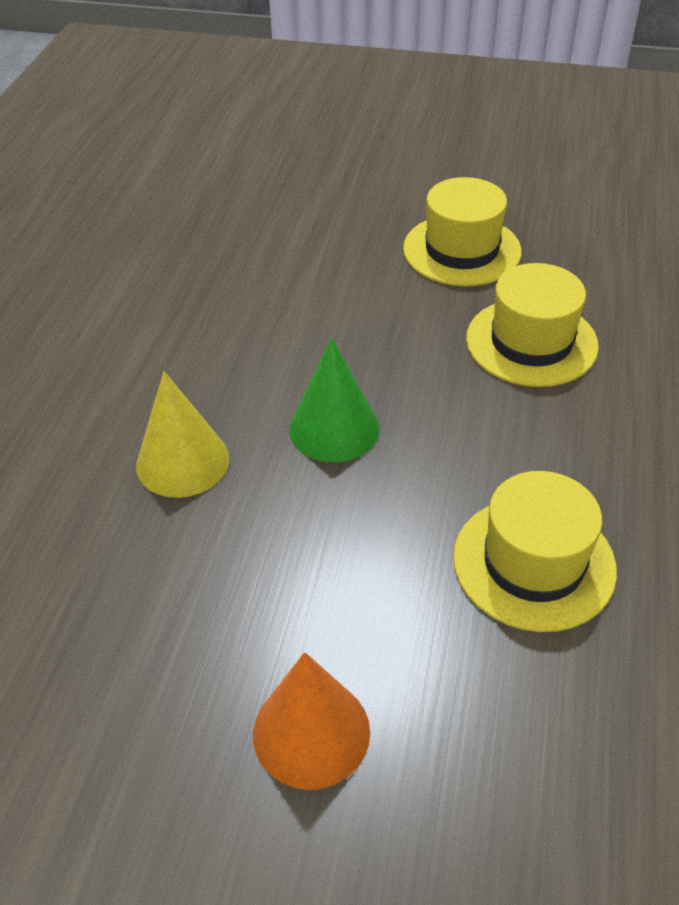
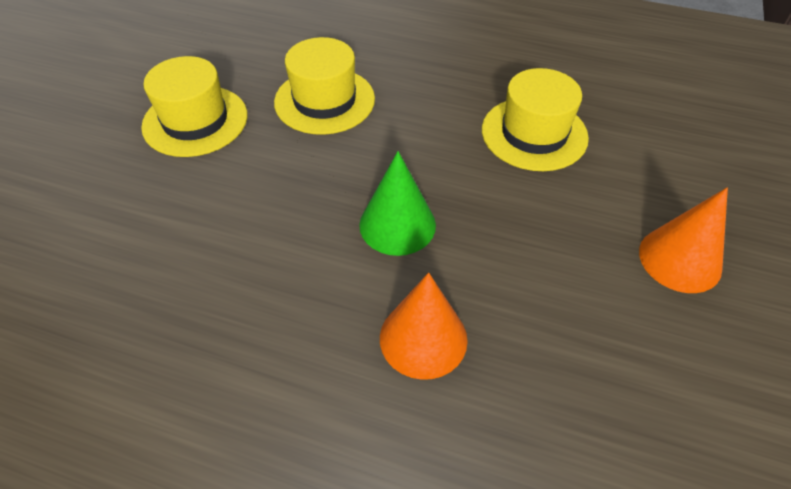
camera: 85 degrees left, 5 degrees up
yellow cone [136,371,229,498] -> orange cone [380,272,468,380]

